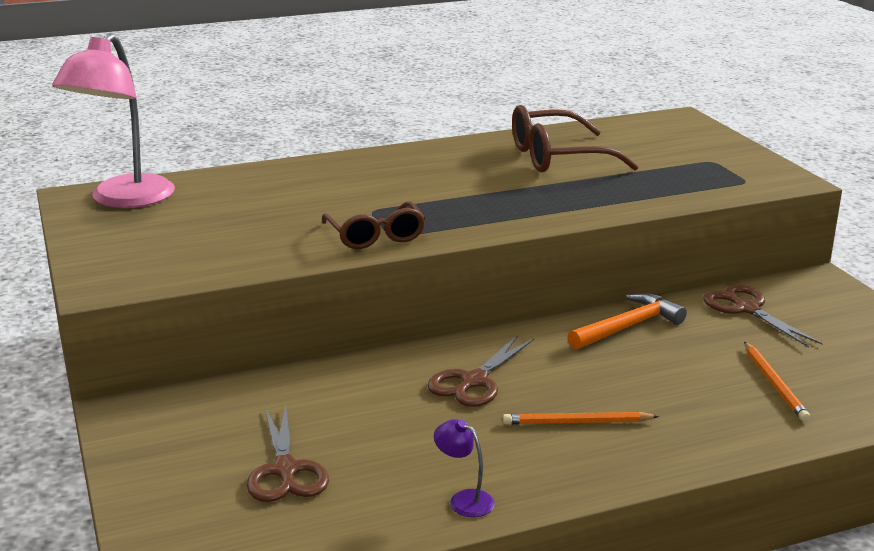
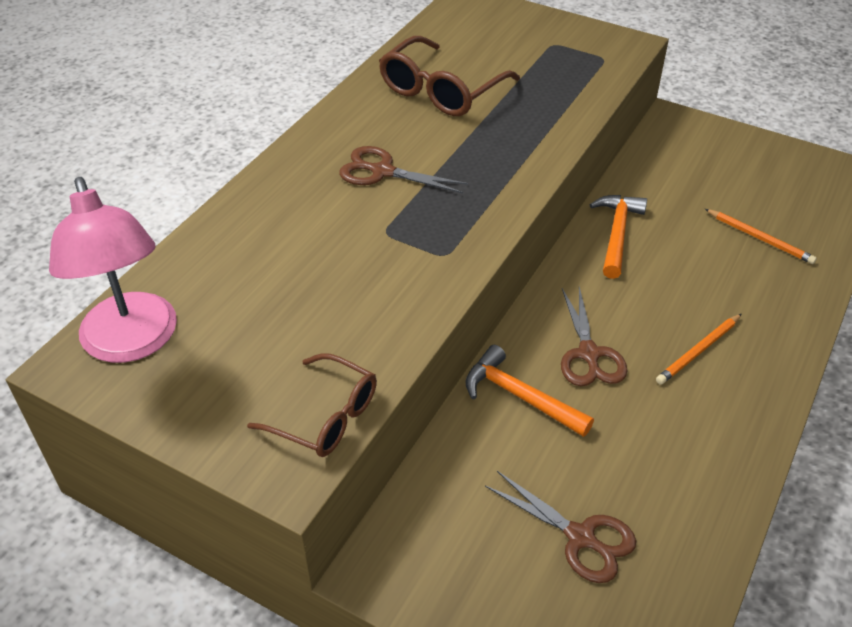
camera: 40 degrees left, 20 degrees up
brown glasses [322,201,426,249] -> brown glasses moved to [247,353,377,457]
purple lamp [434,419,495,517] -> none
brown scissors [703,284,823,348] -> brown scissors moved to [339,146,469,193]
none -> orange hammer [465,345,594,437]

